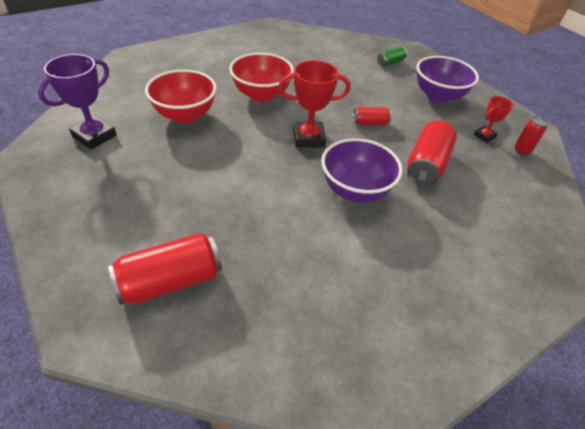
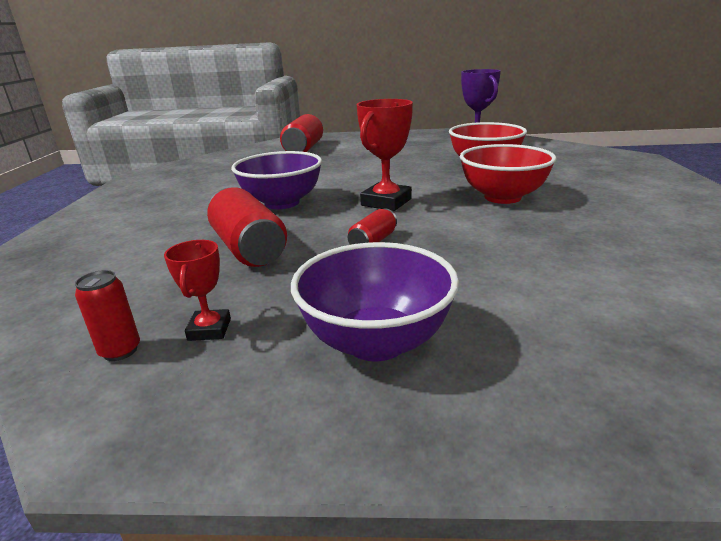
camera: 130 degrees right, 20 degrees down
green can [377,47,407,67] -> none

